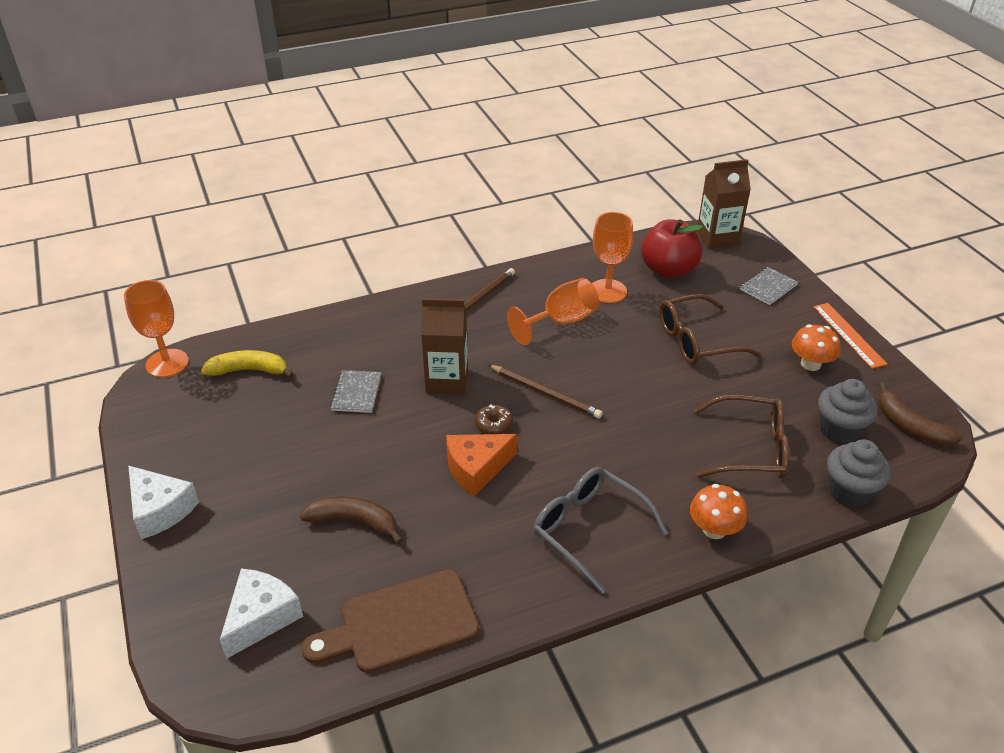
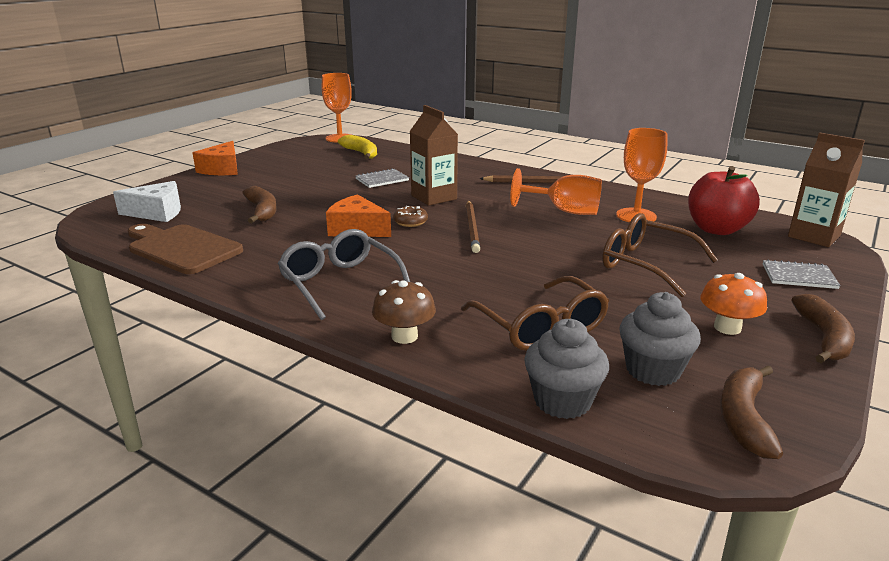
camera: 55 degrees right, 15 degrees down
white cheese [128,465,199,539] -> orange cheese [193,141,238,175]
grey glasses [533,467,668,594] -> grey glasses turned 45 degrees counterclockwise [278,229,410,320]
orange mushroom [690,484,747,539] -> brown mushroom [372,280,436,344]
orange ruler [813,303,888,369] -> brown banana [792,294,855,363]

